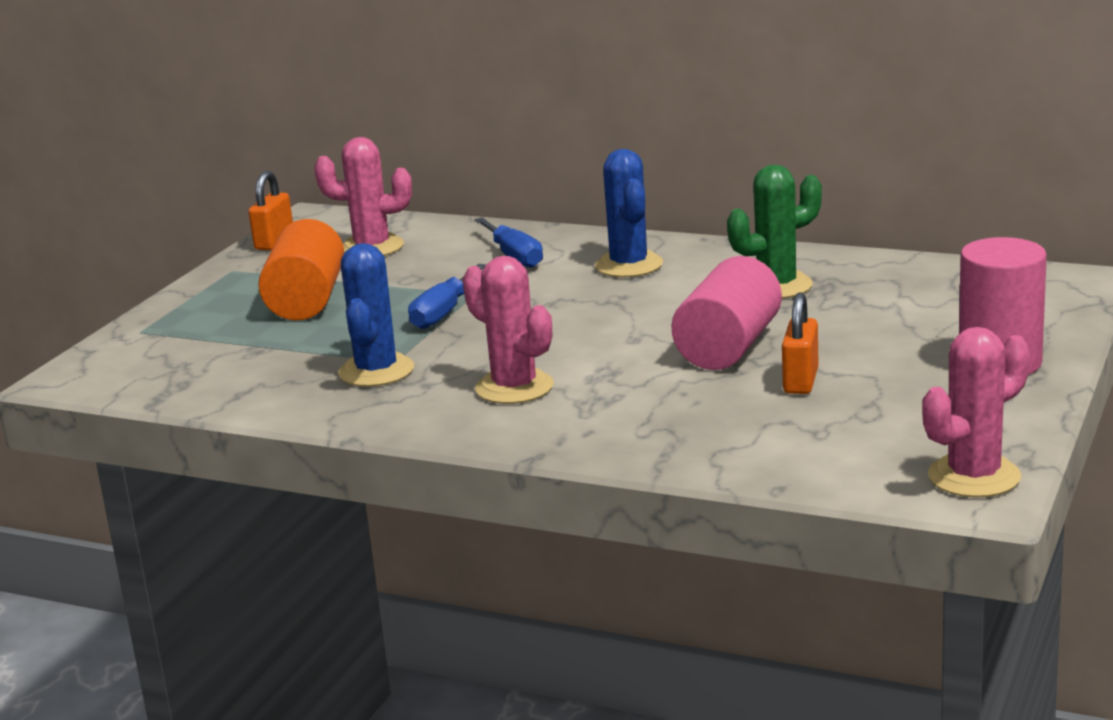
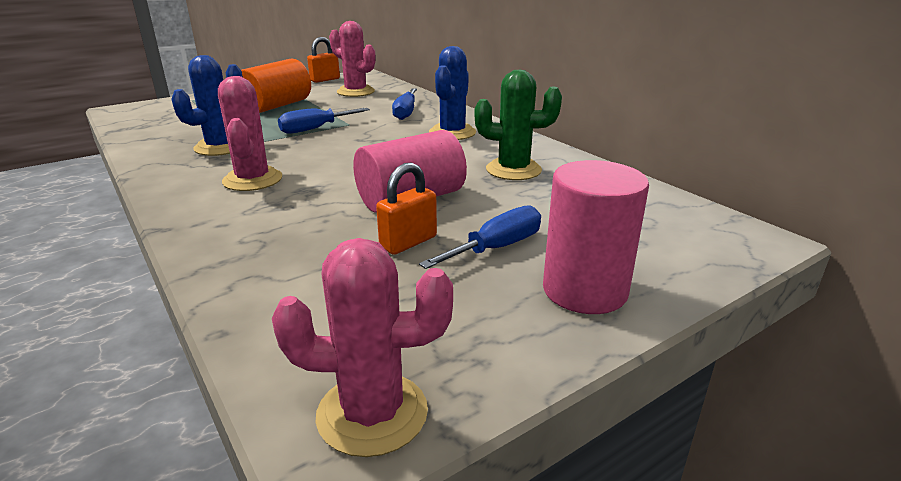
camera: 30 degrees right, 5 degrees up
none -> blue screwdriver [419,205,541,269]

